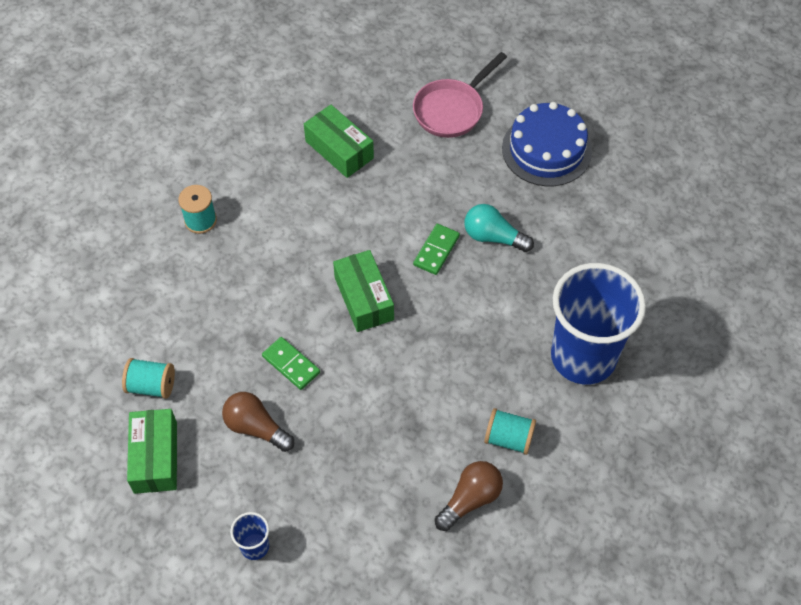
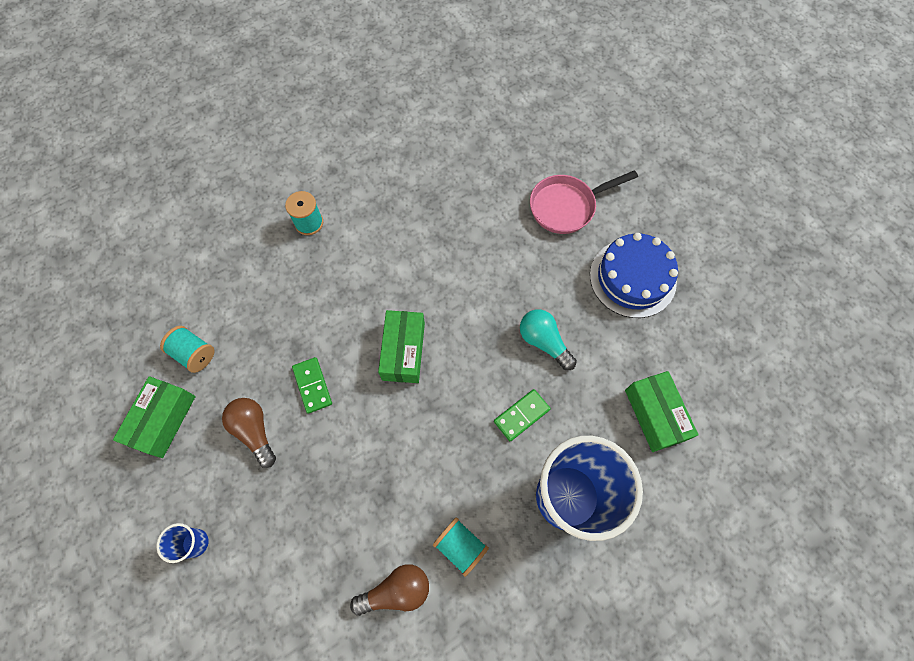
camera: 25 degrees right, 10 degrees up
green box [304,104,374,178] -> green box moved to [625,371,698,452]
green domino [413,224,460,275] -> green domino moved to [494,389,551,441]

